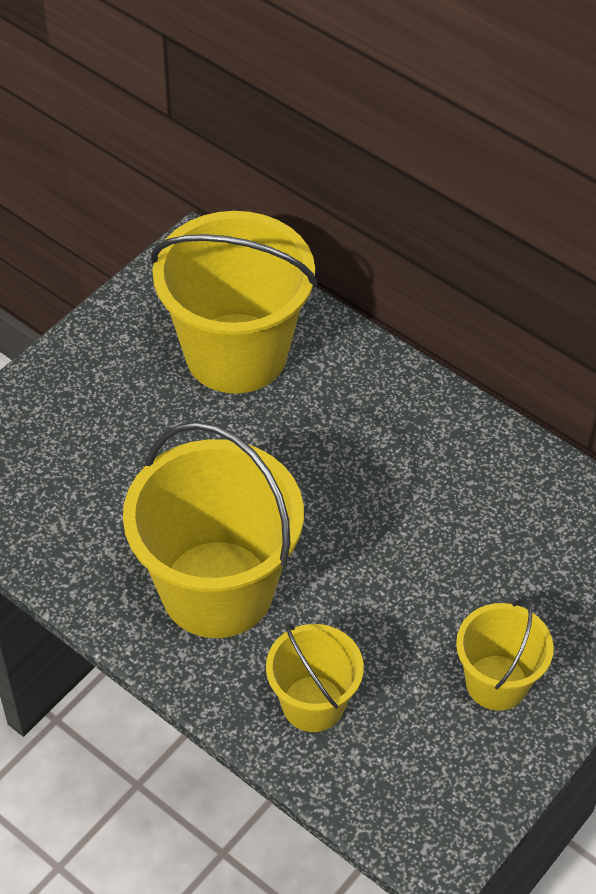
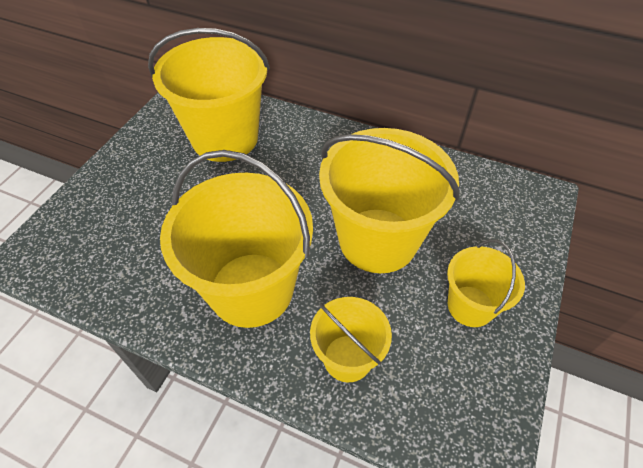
camera: 15 degrees left, 0 degrees up
none -> yellow bucket [319,128,460,273]

